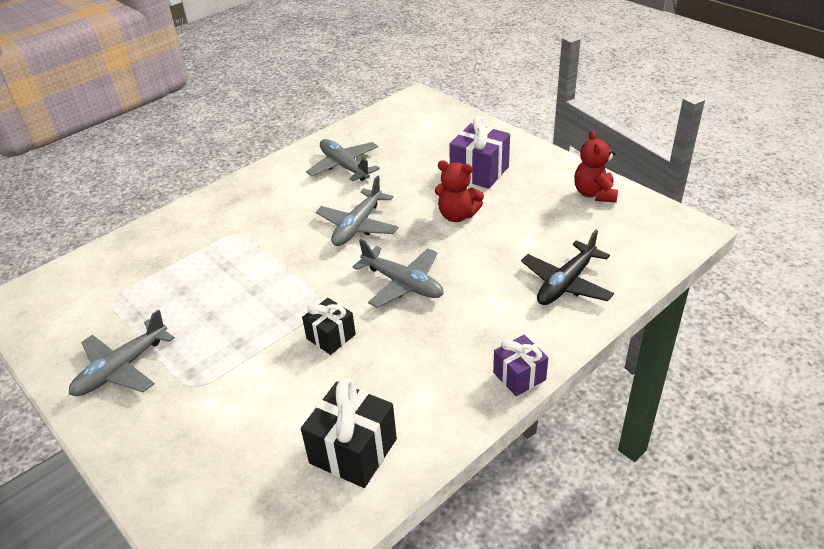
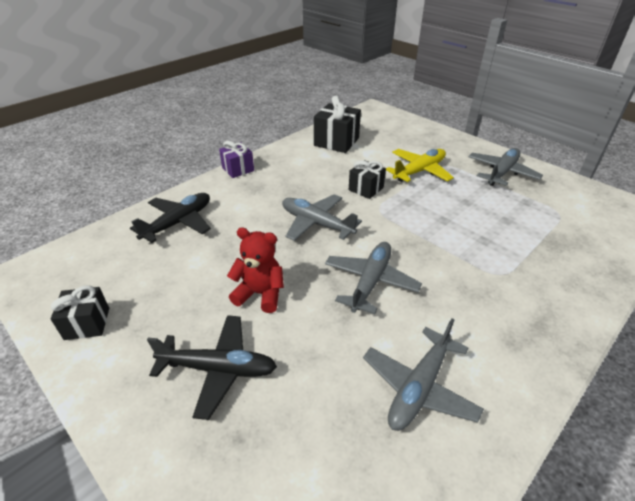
camera: 175 degrees right, 0 degrees up
grey plane [306,139,380,182] -> grey plane turned 75 degrees clockwise [363,318,484,431]
purple gift [449,116,510,189] -> black plane [147,315,277,420]
red teddy bear [574,130,618,203] -> black gift [51,285,109,340]
none -> yellow plane [386,149,454,182]

